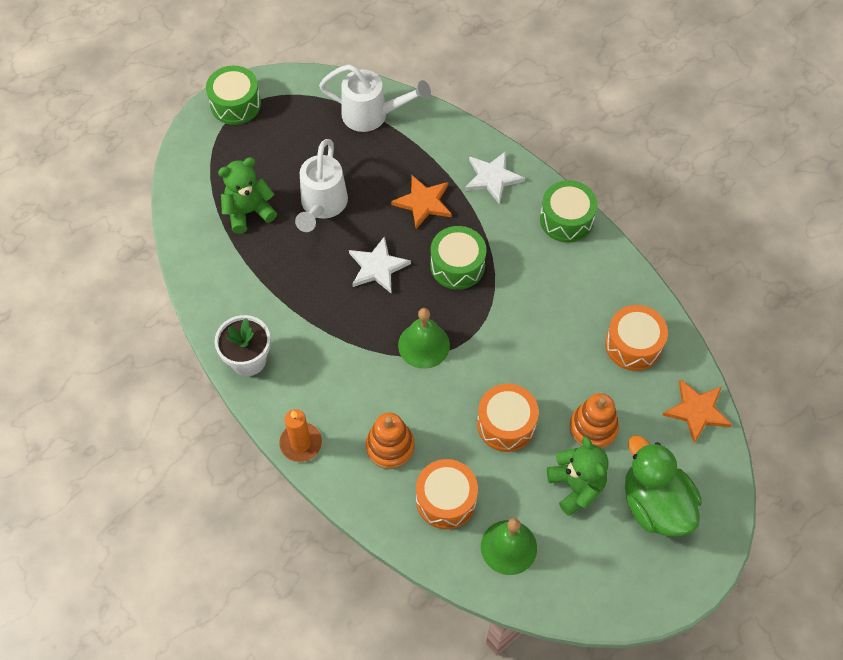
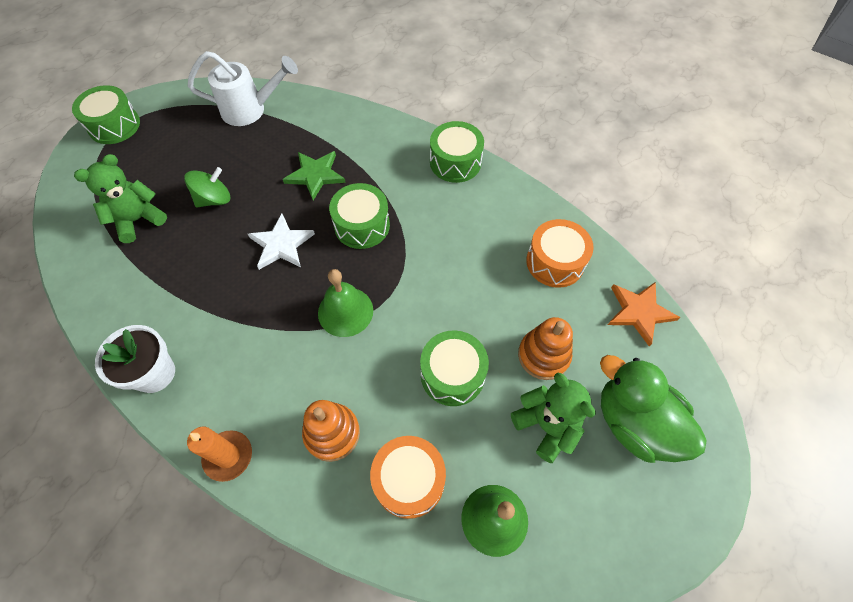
camera: 15 degrees left, 0 degrees up
white watering can [295,139,348,232] -> green spinning top [184,167,230,207]
orange star [391,175,452,229] -> green star [283,151,346,200]
white star [465,151,525,205] -> none
orange drum [477,384,539,452] -> green drum [420,330,489,406]

